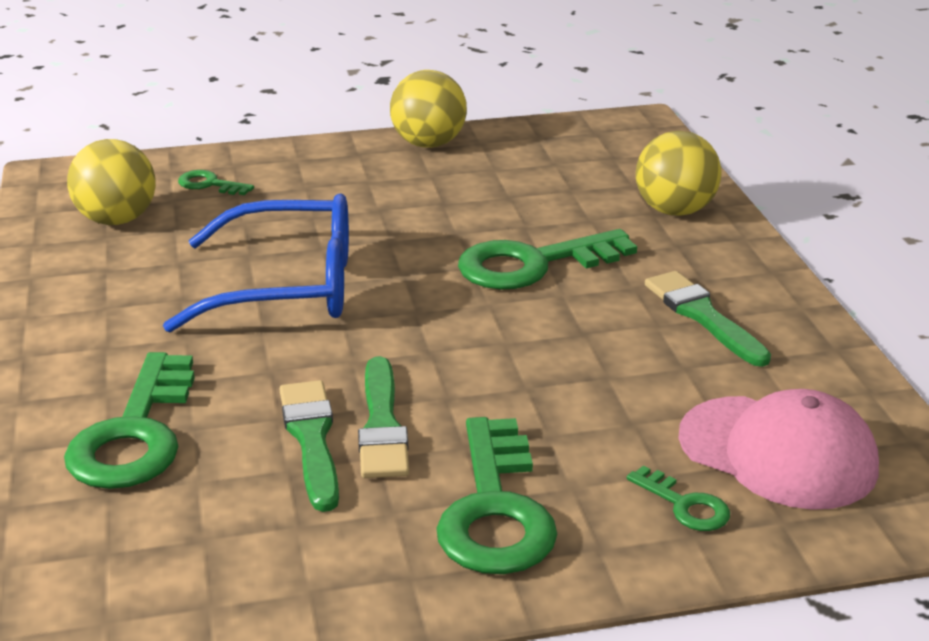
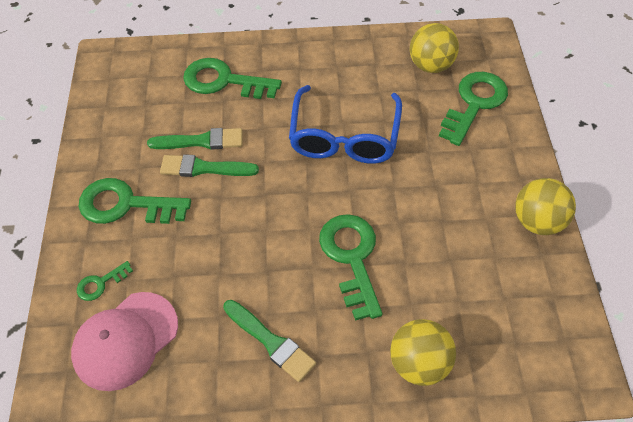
camera: 100 degrees right, 25 degrees up
green key [178,170,254,195] -> green key [439,72,508,146], size x2.08
green brush [645,271,771,367] -> green brush turned 60 degrees clockwise [223,300,316,382]

